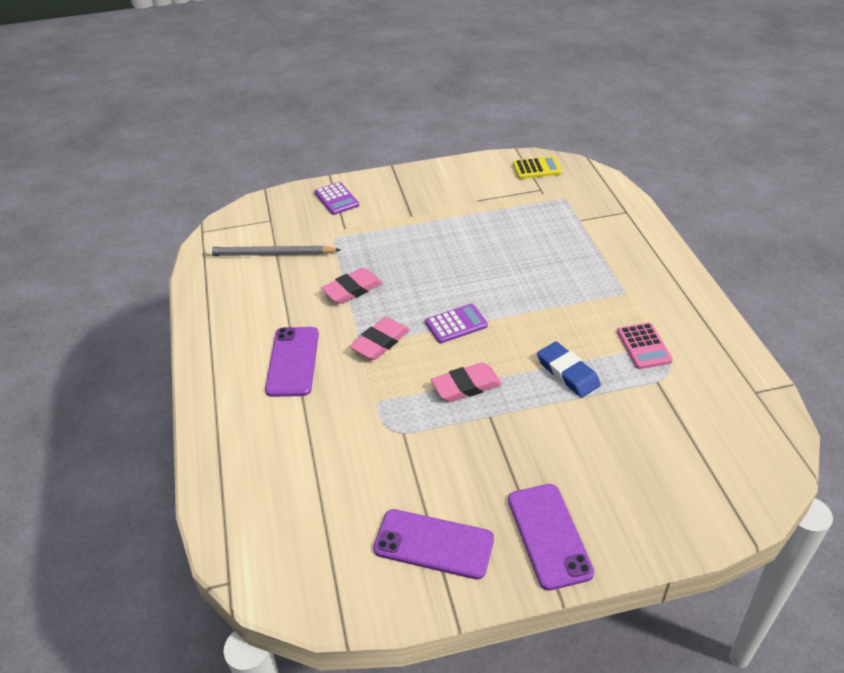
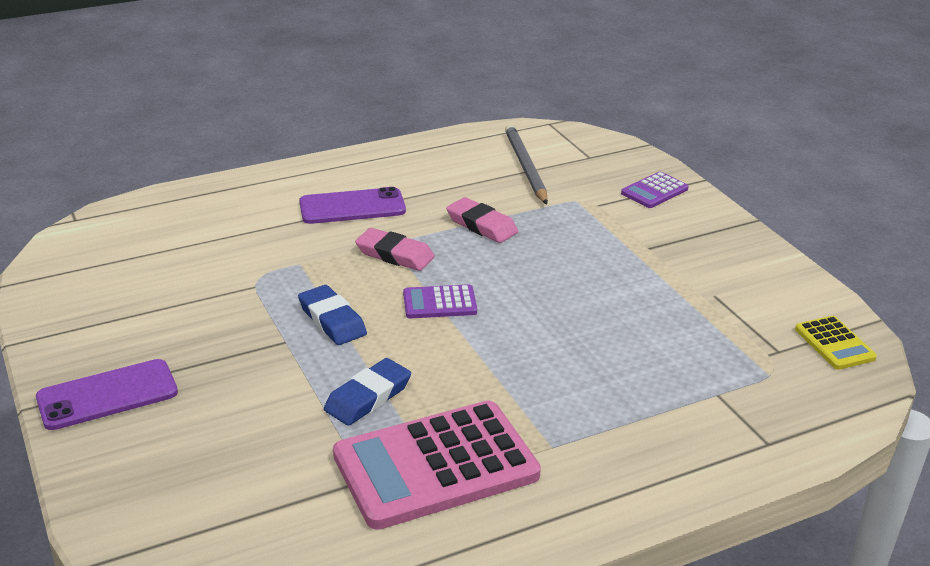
camera: 75 degrees right, 10 degrees down
purple phone [373,509,494,579] -> none
purple calculator [425,304,488,343] -> purple calculator turned 120 degrees clockwise [403,284,477,318]
pink eraser [431,362,502,402] -> blue eraser [298,285,367,345]
pink calculator [617,323,673,369] -> pink calculator [333,401,541,530], size x2.14

